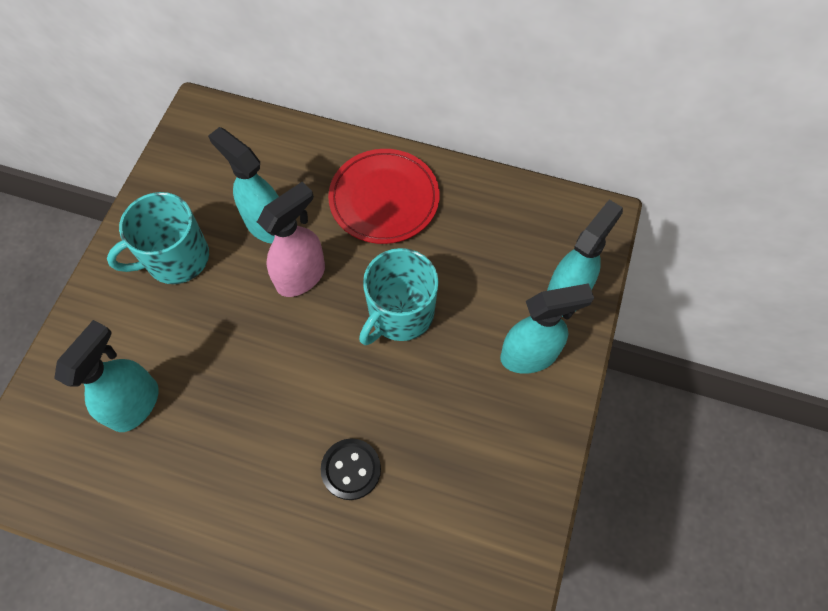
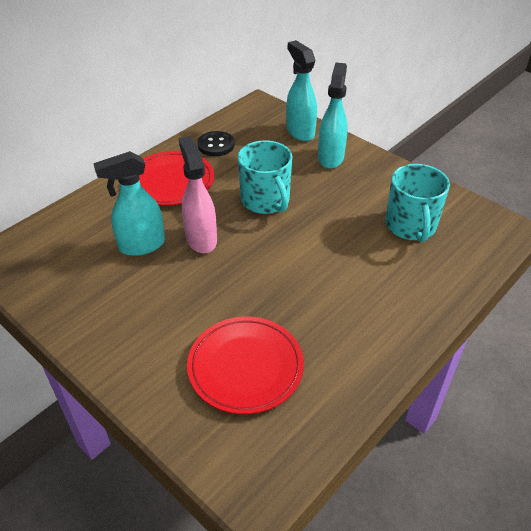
camera: 65 degrees left, 20 degrees down
turquoise spray bottle [54,320,159,432] -> red plate [187,317,304,414]
turquoise mug [107,192,209,284] -> turquoise mug moved to [385,164,450,242]
black button [321,438,381,500] -> black button moved to [197,131,235,156]

